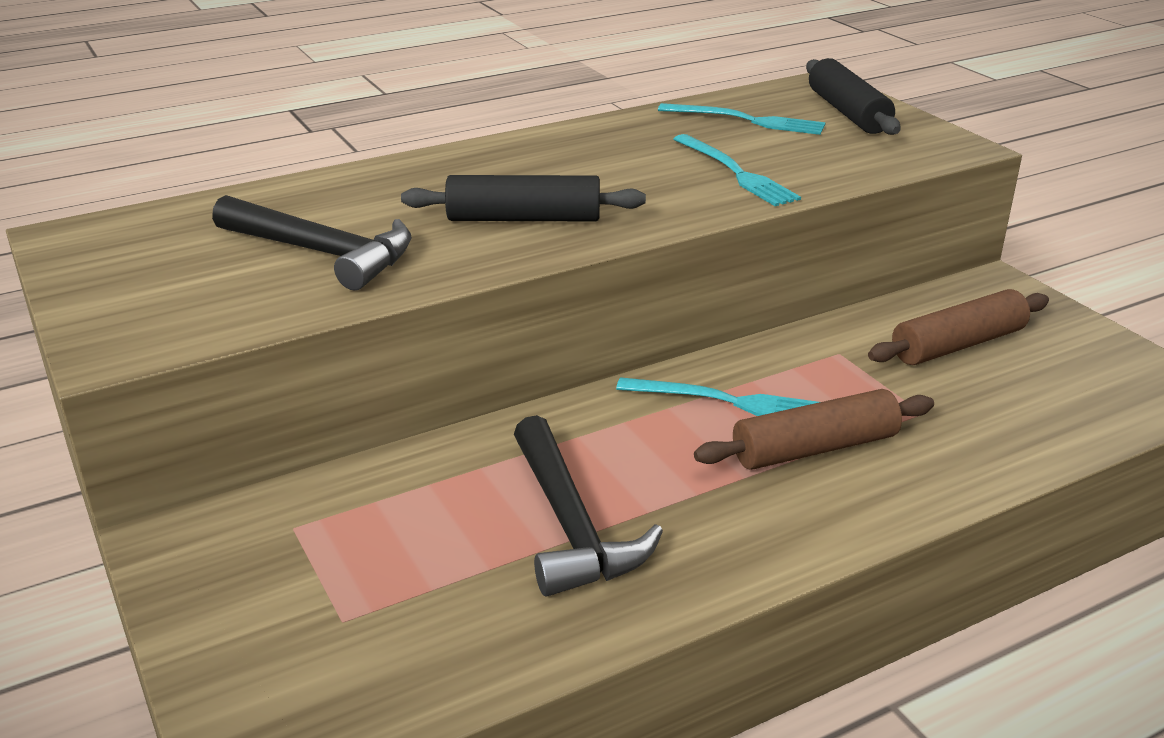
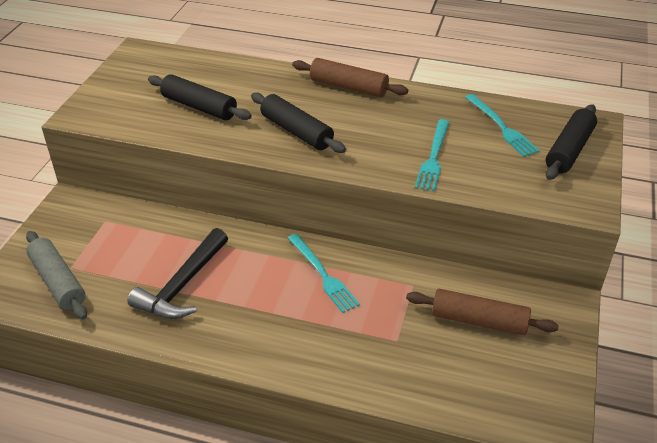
camera: 45 degrees right, 10 degrees up
black hammer [212,195,412,291] -> black rolling pin [148,74,252,120]
brown rolling pin [694,389,934,470] -> brown rolling pin moved to [292,58,408,97]
none -> grey rolling pin [26,231,87,319]

